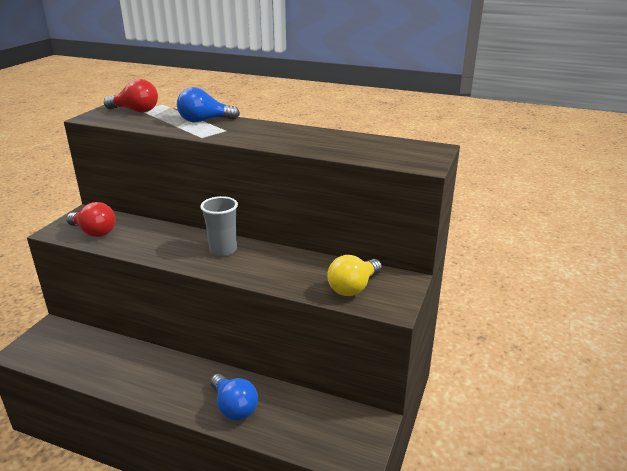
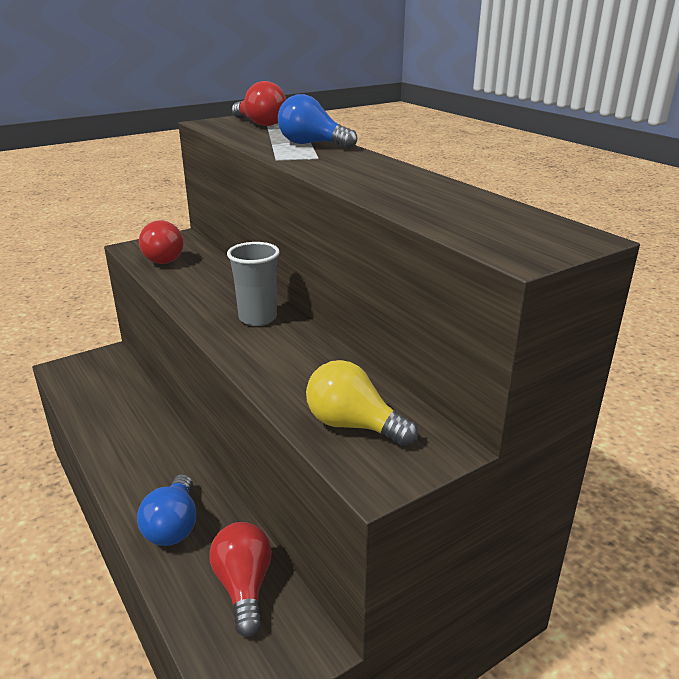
camera: 35 degrees right, 0 degrees up
yellow light bulb [327,255,382,296] -> yellow light bulb turned 45 degrees clockwise [306,360,418,446]
none -> red light bulb [210,522,272,637]

